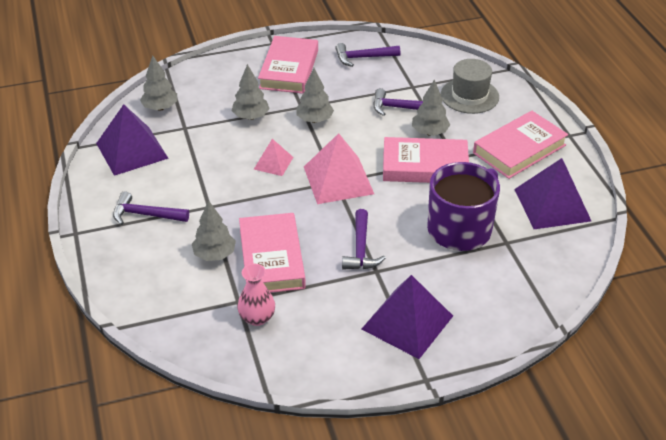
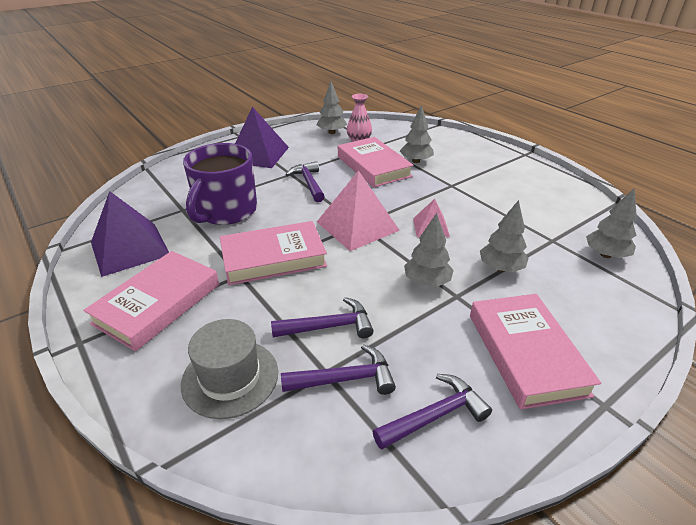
camera: 160 degrees right, 5 degrees down
purple pyramid [96,104,169,176] -> none
purple hammer [113,191,189,225] -> purple hammer moved to [281,344,396,395]
grey tree [412,79,450,136] -> grey tree moved to [317,81,347,134]

